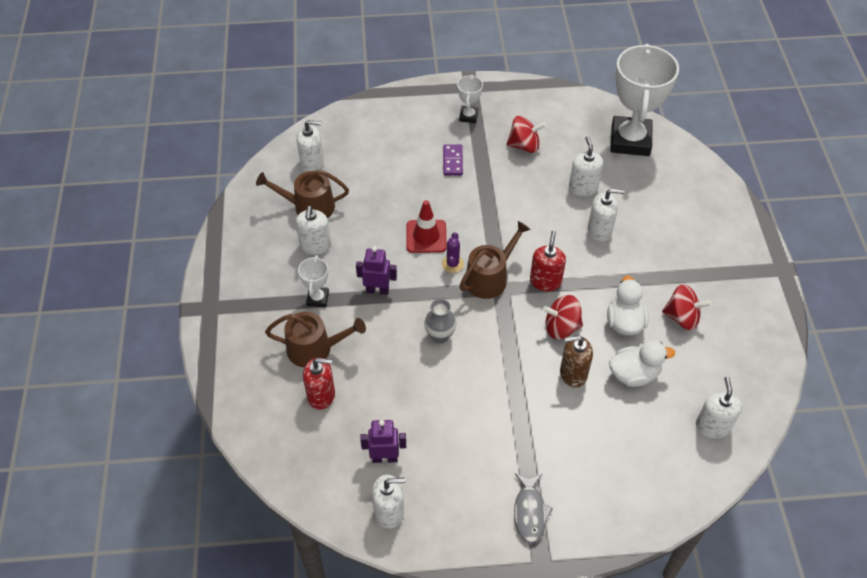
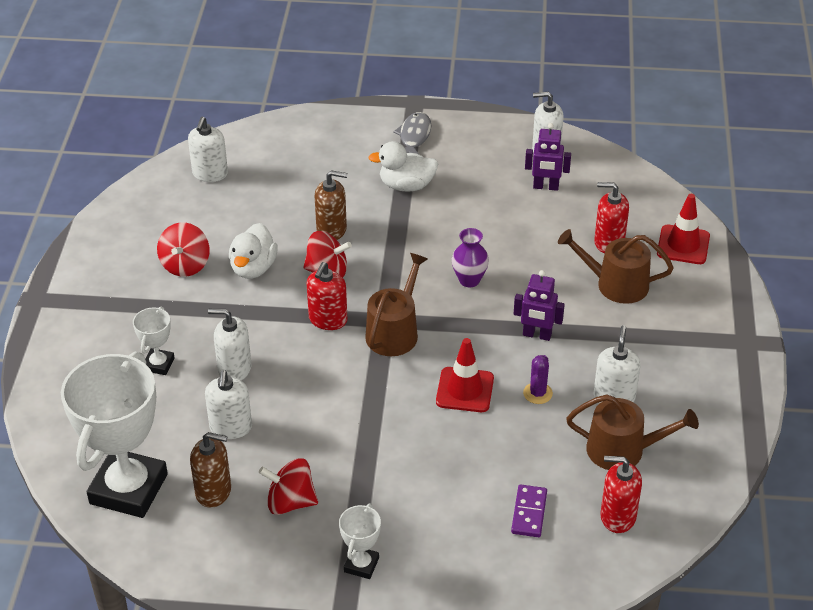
camera: 170 degrees left, 10 degrees down
white soap dispenser [297,120,324,172] -> red soap dispenser [601,456,642,533]
white trophy [298,255,329,307] -> white trophy moved to [133,306,175,375]
grey vase [424,299,457,343] -> purple vase [452,228,489,287]
purple cactus [442,232,464,273] -> purple cactus moved to [523,355,553,404]
purple domino [443,145,463,176] -> purple domino moved to [511,484,547,537]
brown watering can [459,221,531,299] -> brown watering can turned 150 degrees clockwise [365,253,428,356]
white duck [609,340,675,387] -> white duck moved to [368,141,438,192]
red spinning top [662,284,712,330] -> red spinning top turned 105 degrees counterclockwise [157,222,209,277]
none -> brown soap dispenser [190,432,231,508]
none -> red traffic cone [657,194,710,264]

